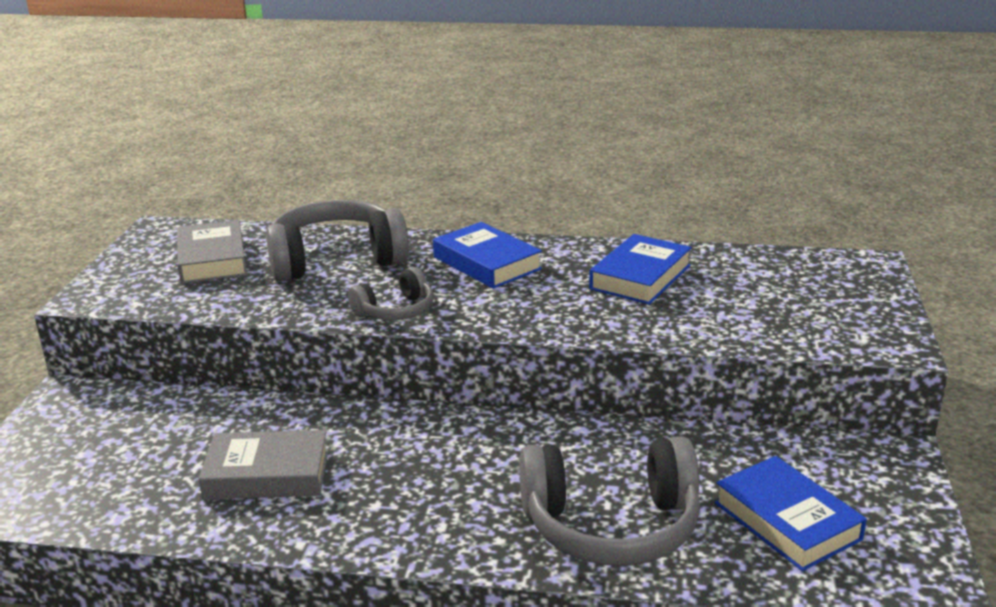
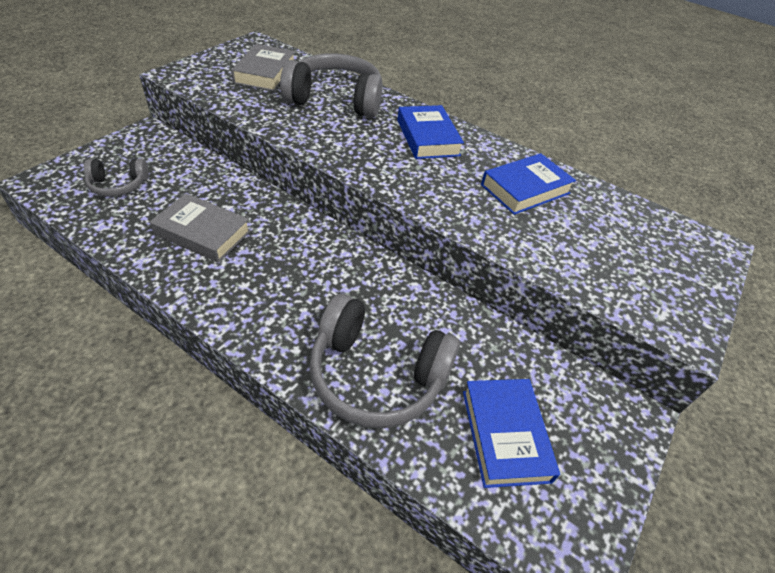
camera: 20 degrees right, 20 degrees up
grey headphones [348,267,434,320] -> grey headphones moved to [84,158,149,197]

